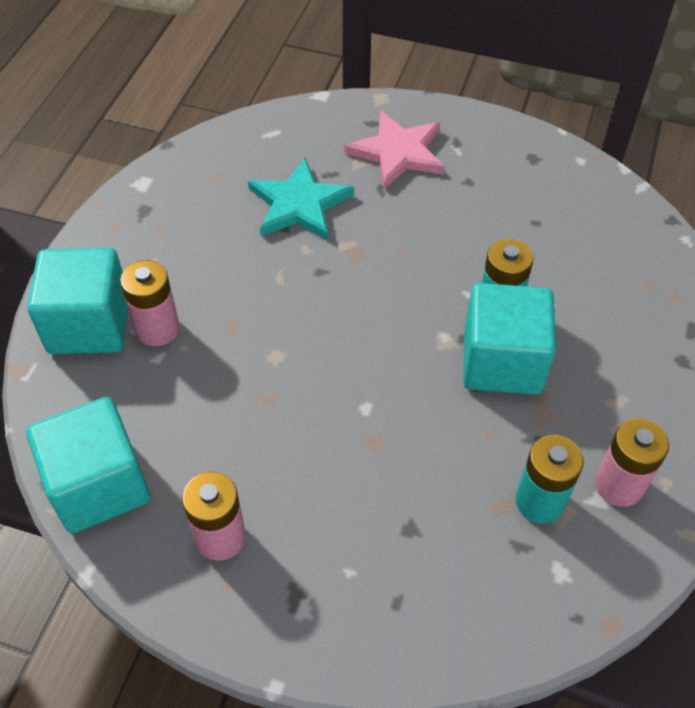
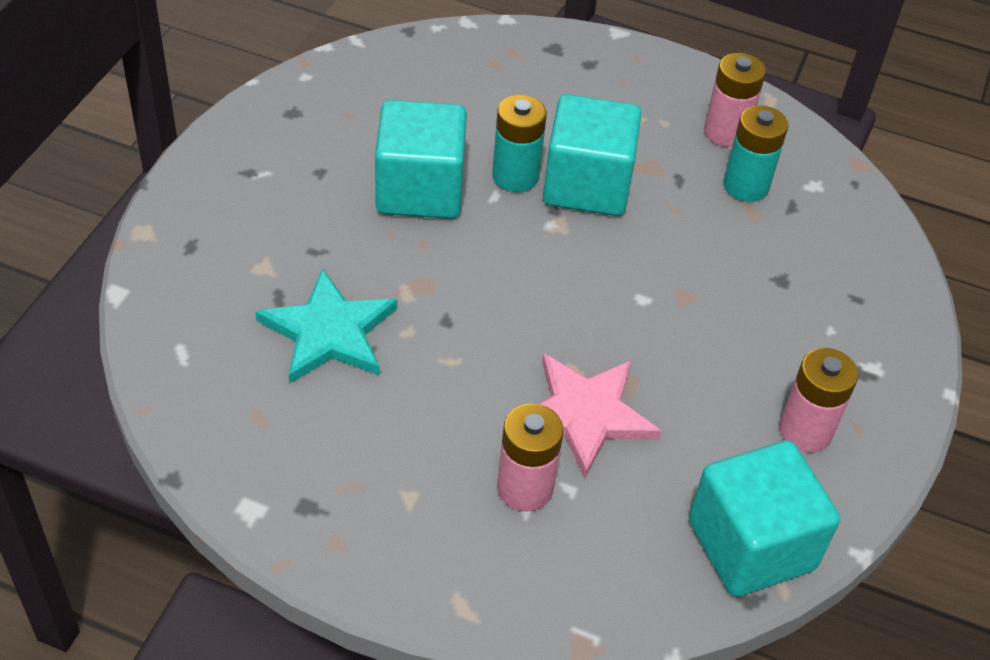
camera: 90 degrees left, 5 degrees down
turquoise cube [27,248,128,354] -> turquoise cube moved to [375,100,467,219]
pink star [345,111,445,189] -> pink star moved to [539,353,661,478]

